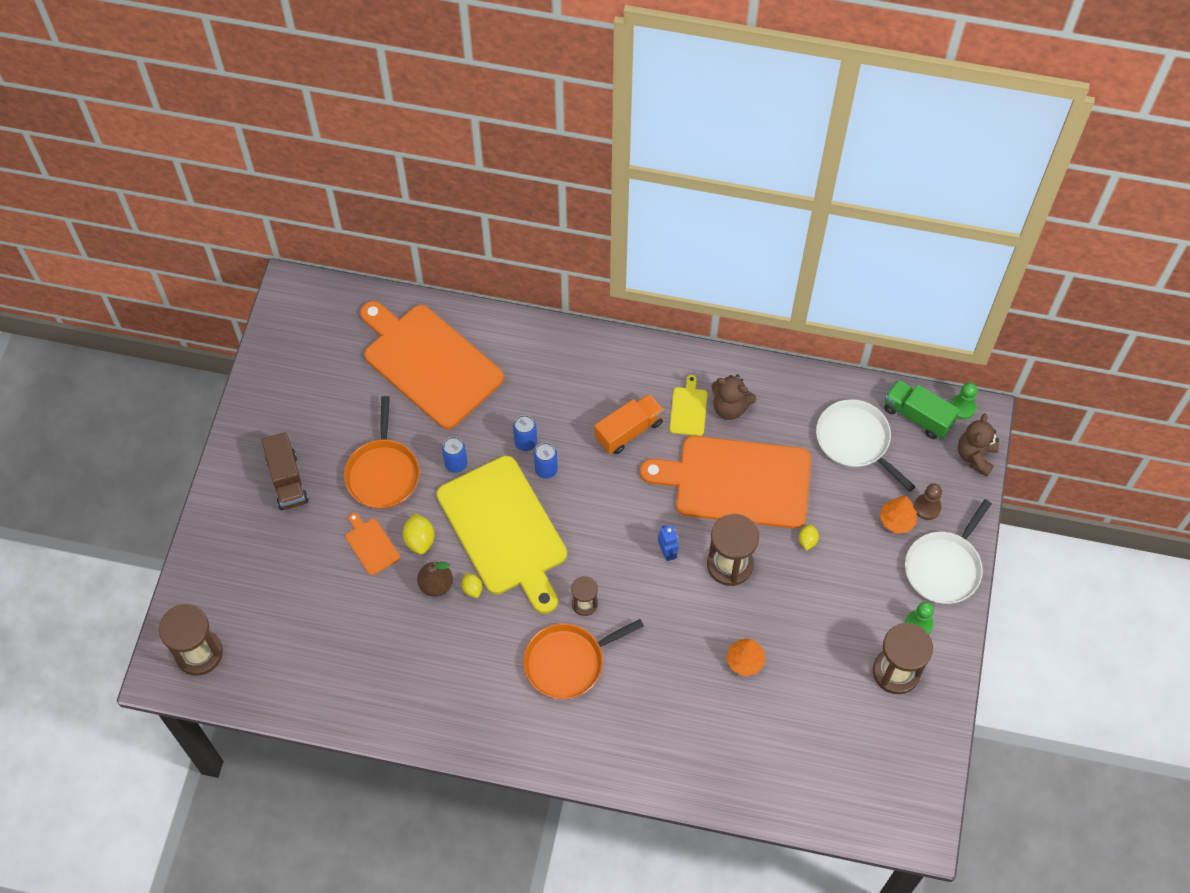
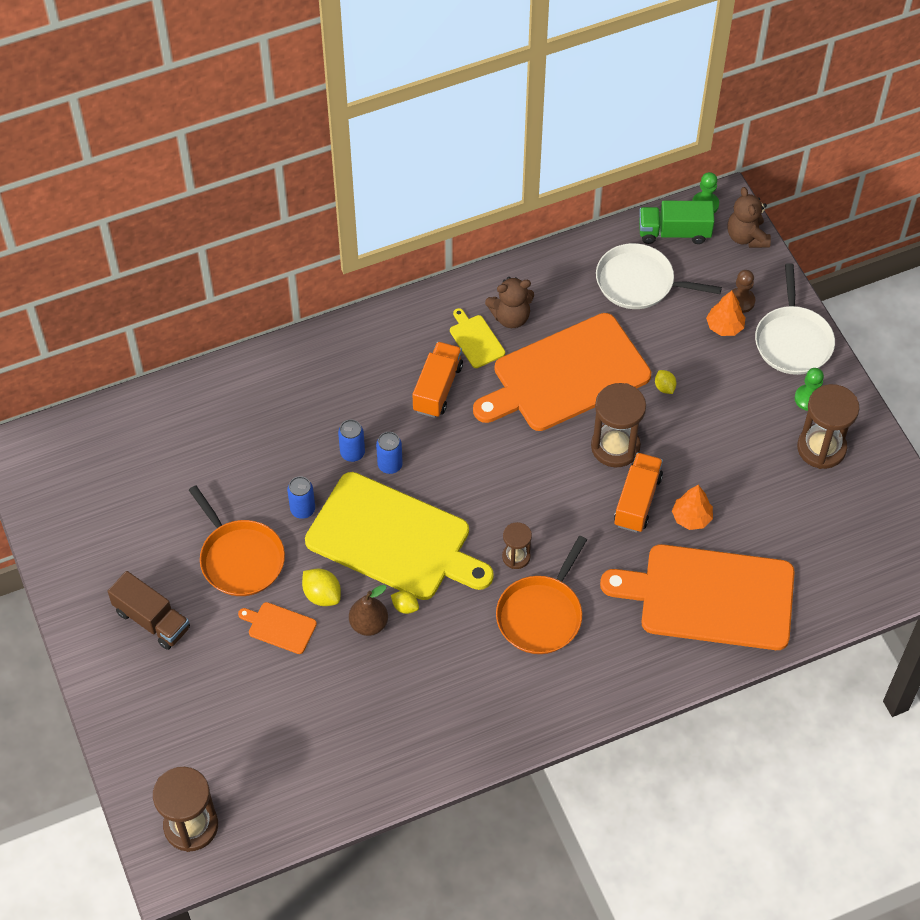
camera: 35 degrees left, 5 degrees down
orange cutting board [360,301,504,429] -> orange cutting board moved to [600,544,795,650]
blue robot [658,525,679,561] -> none
none -> orange truck [614,452,663,533]

